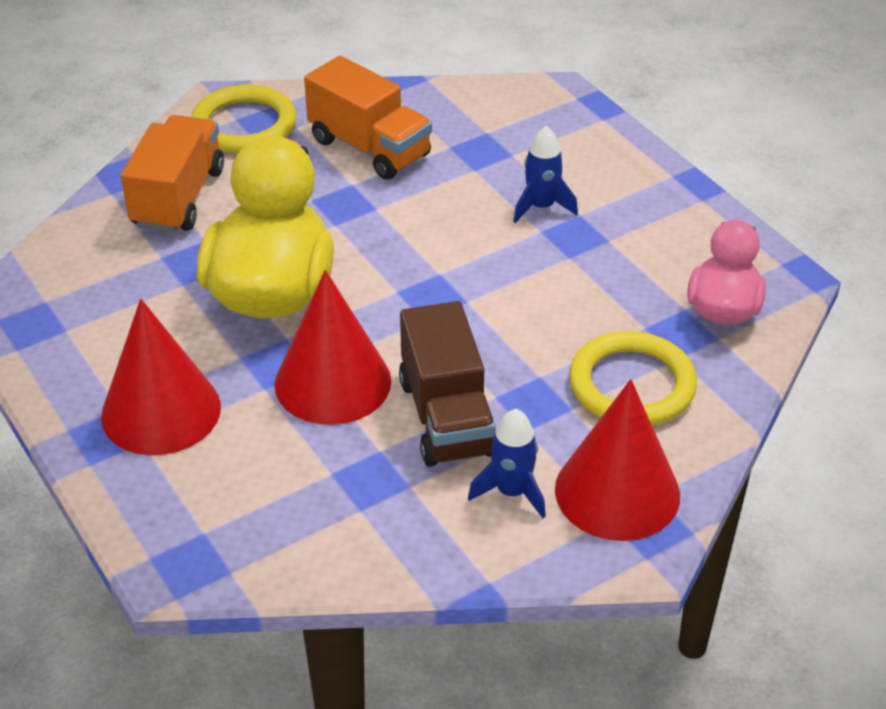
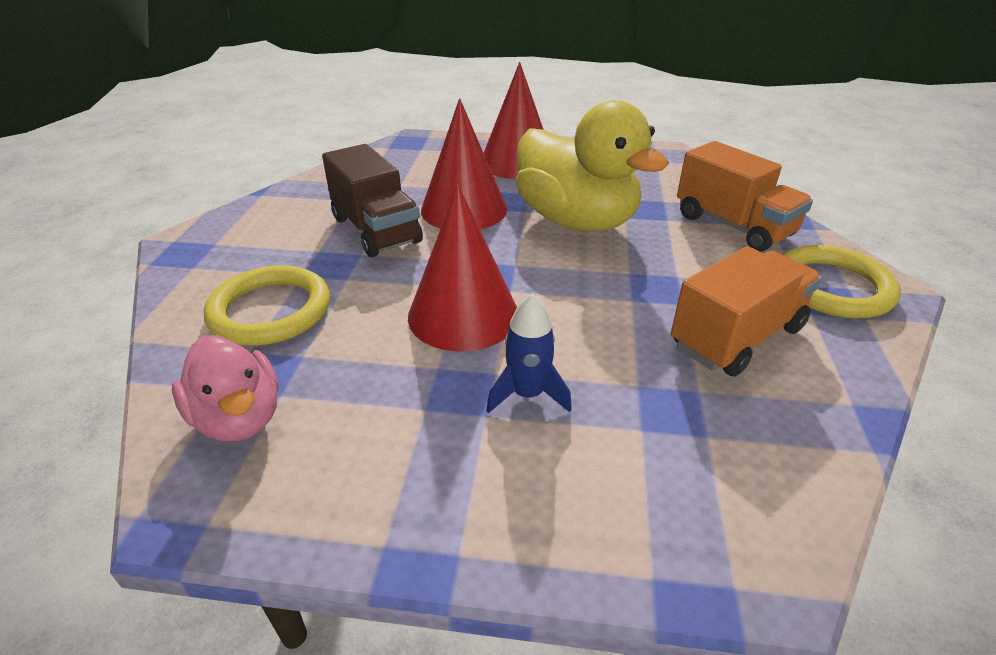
camera: 130 degrees right, 5 degrees down
orange truck [304,56,432,180] -> orange truck turned 150 degrees clockwise [671,246,822,377]
brown truck [399,301,496,467] -> brown truck turned 150 degrees counterclockwise [322,144,423,257]
blue rocket [468,409,546,518] -> none
red cone [555,379,680,541] -> red cone moved to [408,184,517,352]

